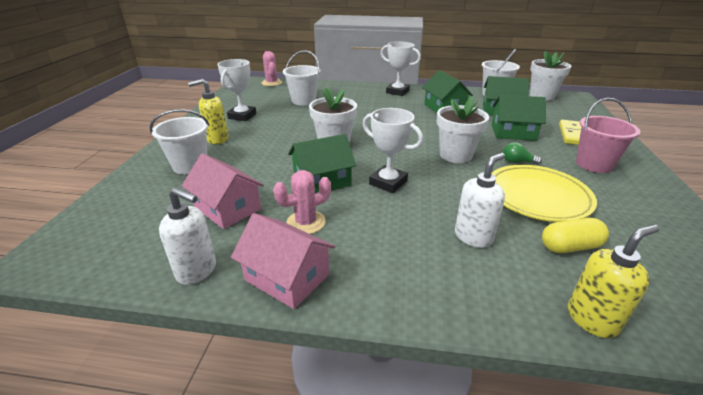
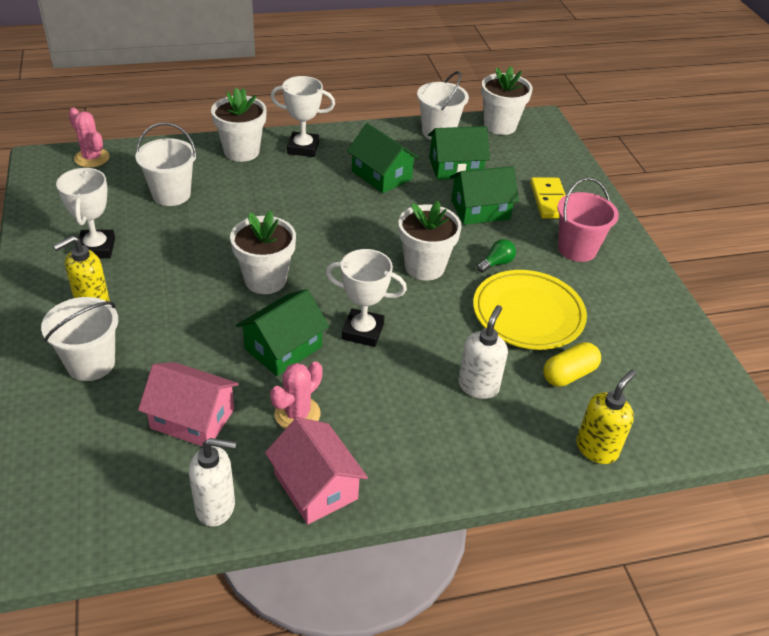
camera: 25 degrees left, 10 degrees up
pink house [231,213,336,309] -> pink house turned 45 degrees clockwise [265,417,368,524]
green light bulb [503,142,542,165] -> green light bulb turned 150 degrees clockwise [477,239,516,273]
none -> white flower pot [211,88,267,162]

